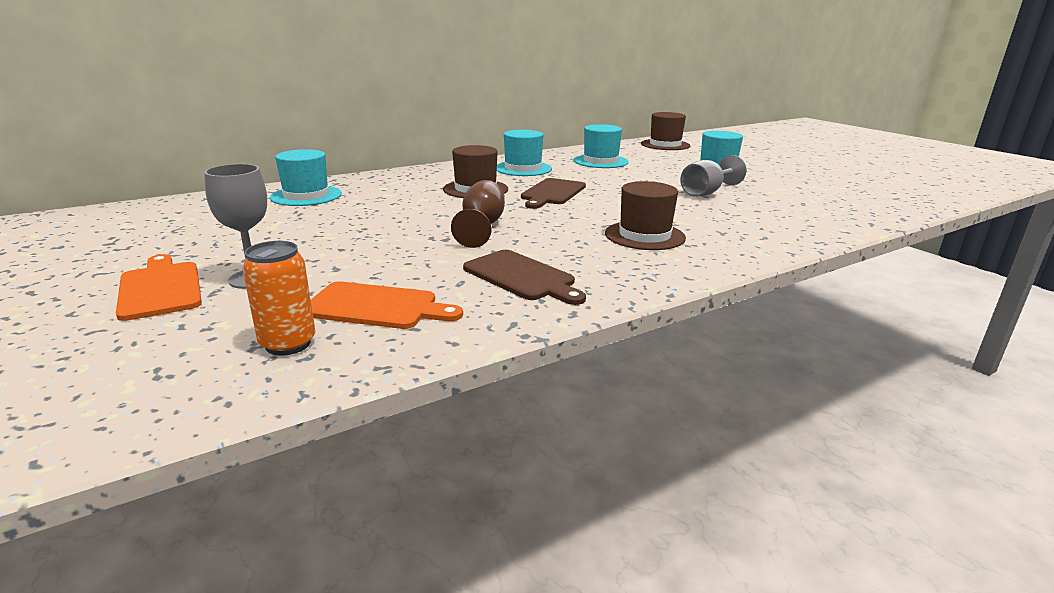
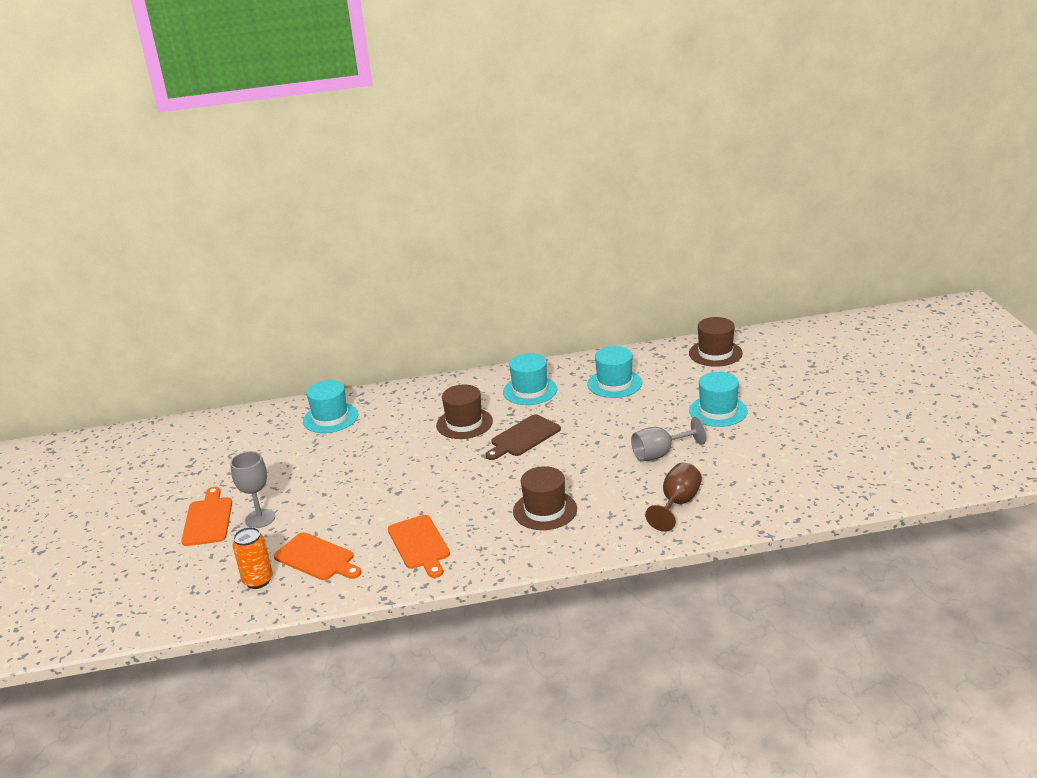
camera: 25 degrees right, 5 degrees up
brown goblet [451,180,505,248] -> brown goblet moved to [645,463,702,532]
brown cutting board [463,250,586,305] -> orange cutting board [388,515,450,578]

